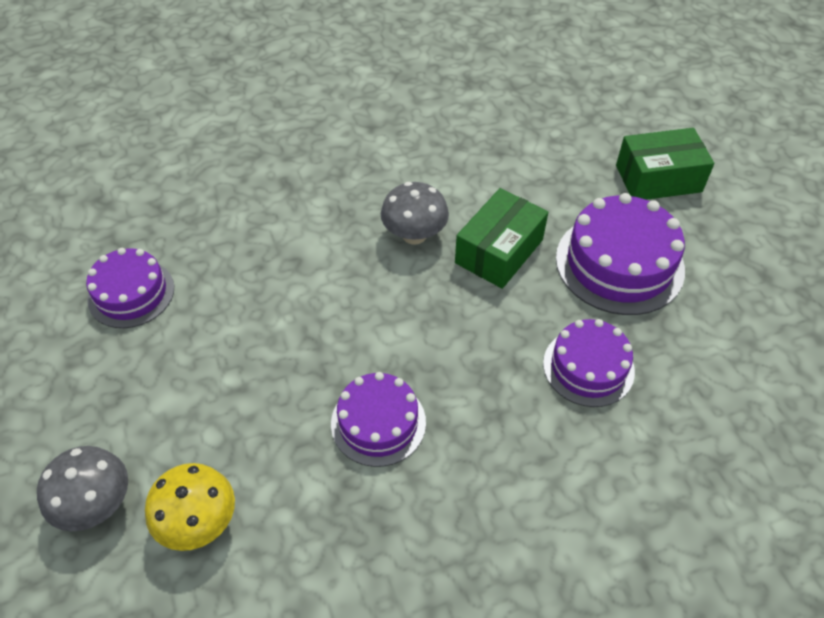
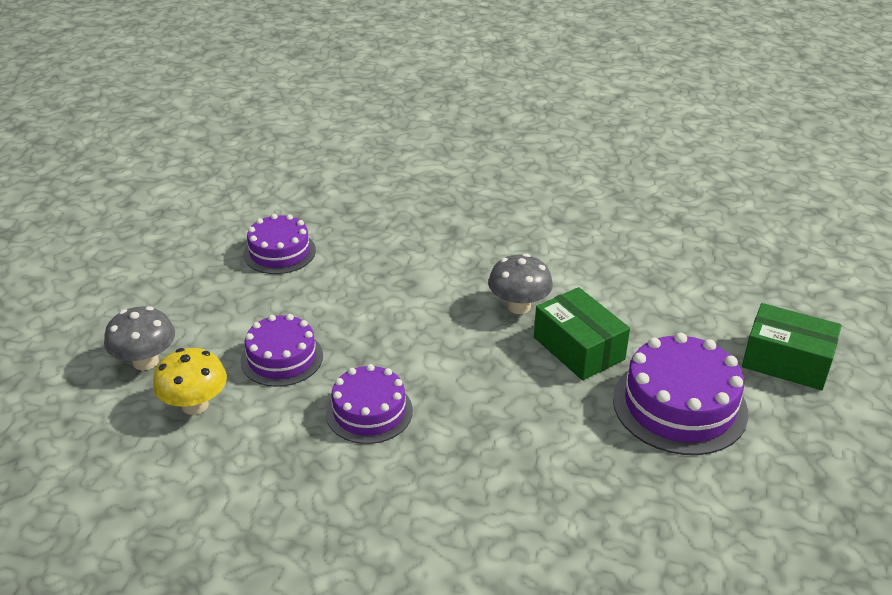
camera: 35 degrees right, 15 degrees down
green box [455,188,548,289] -> green box turned 75 degrees clockwise [534,287,630,381]
purple cake [543,319,635,407] -> purple cake moved to [240,314,323,387]

